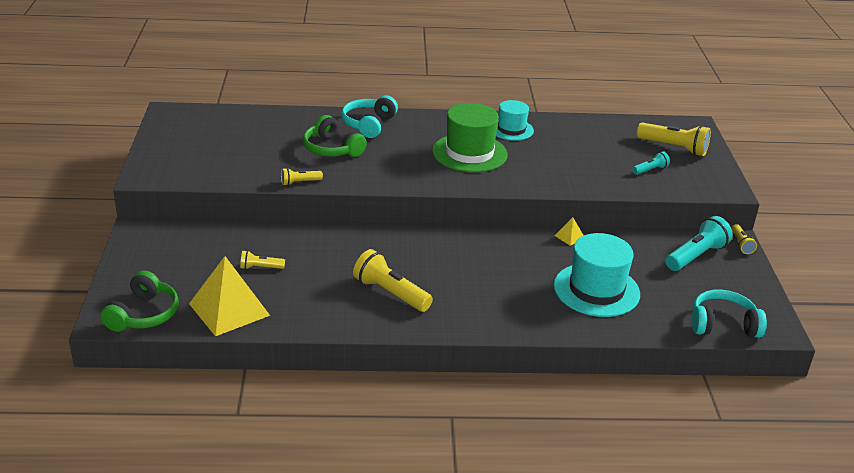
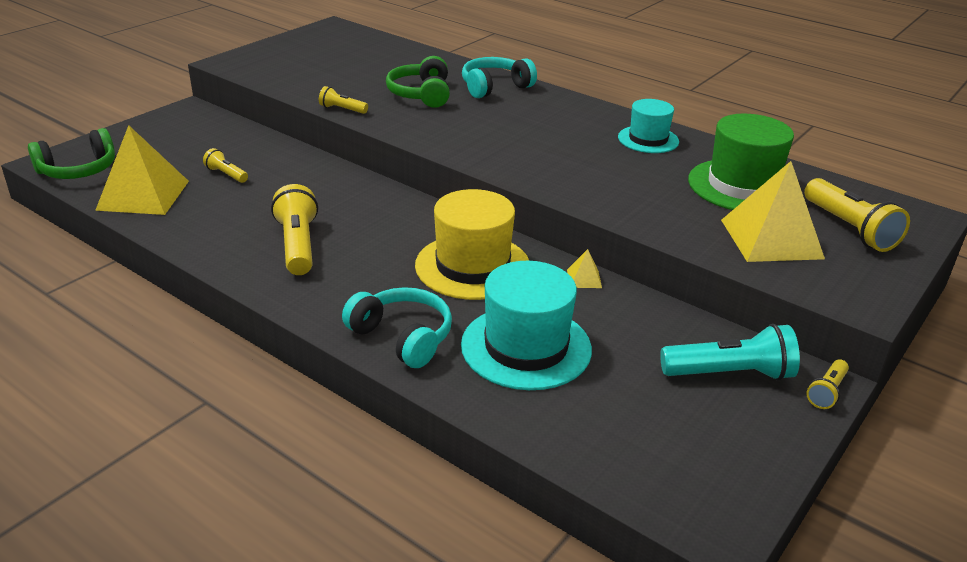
camera: 40 degrees right, 0 degrees up
green hat [432,103,508,172] -> green hat moved to [688,114,794,210]
turquoise flashlight [632,151,670,175] -> yellow pyramid [721,161,825,262]
turquoise headphones [692,289,767,338] -> turquoise headphones moved to [342,287,452,368]
none -> yellow hat [415,189,529,300]

